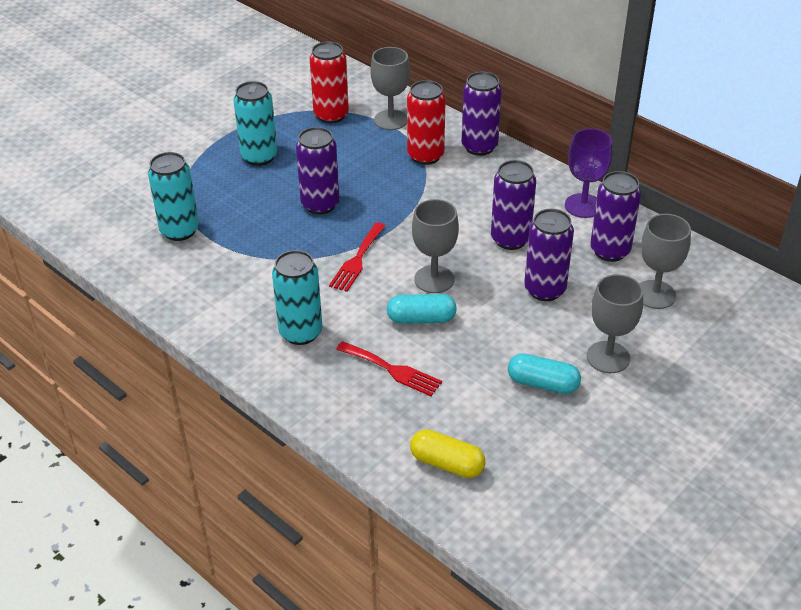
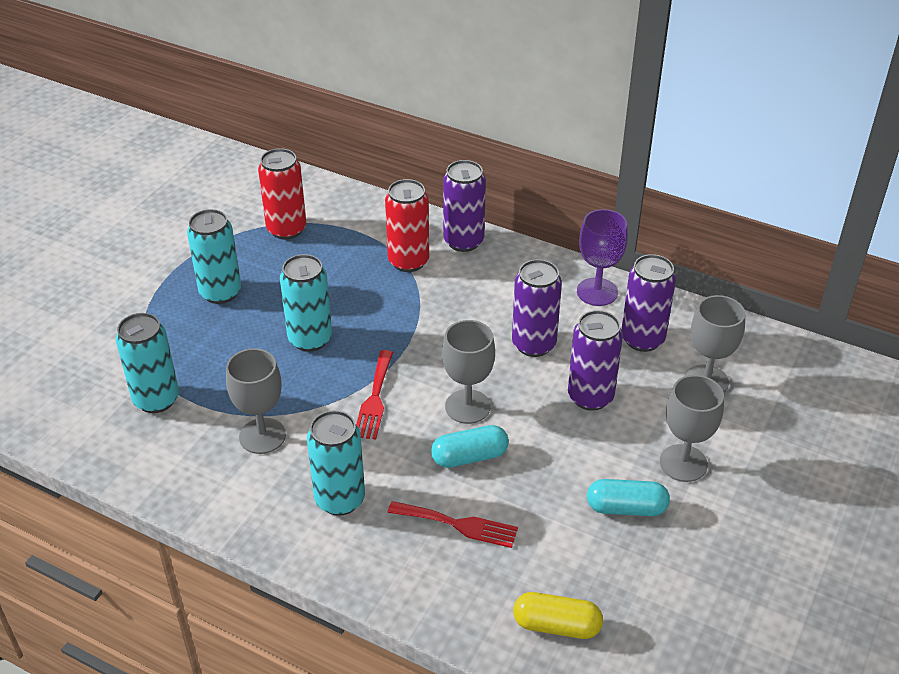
camera: 15 degrees left, 0 degrees up
purple can [296,127,339,215] -> turquoise can [280,254,332,352]
grey goblet [370,47,410,130] -> grey goblet moved to [226,348,286,454]

